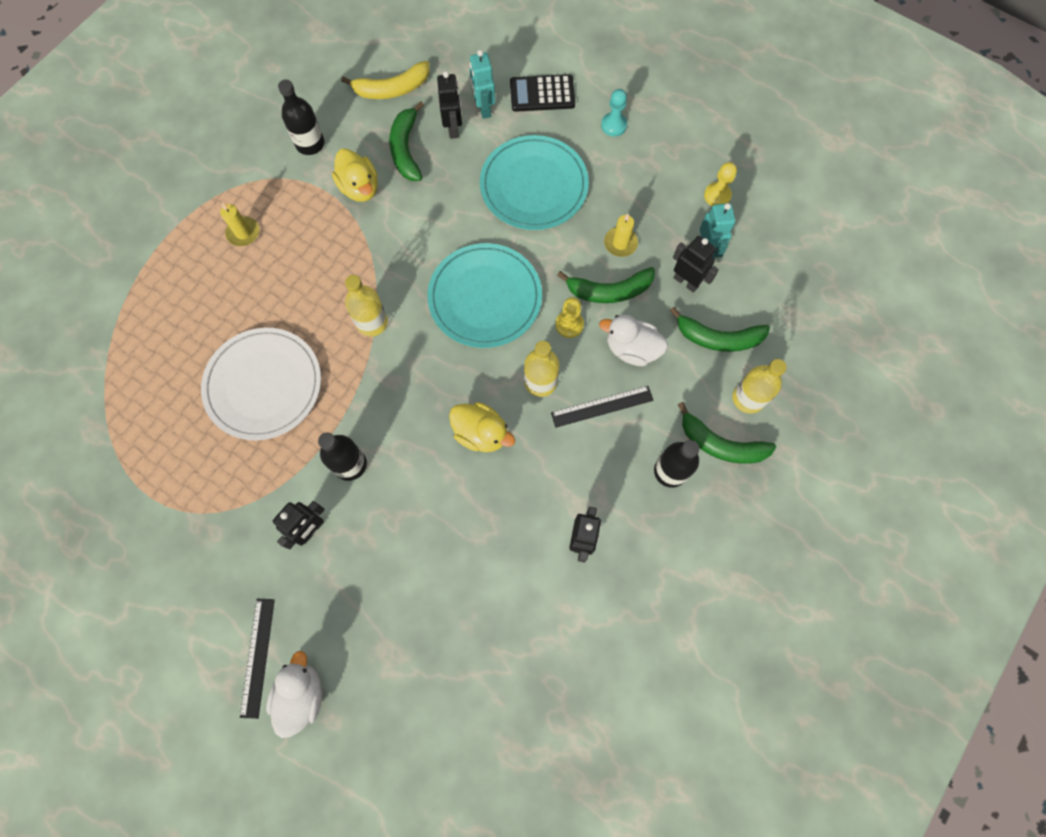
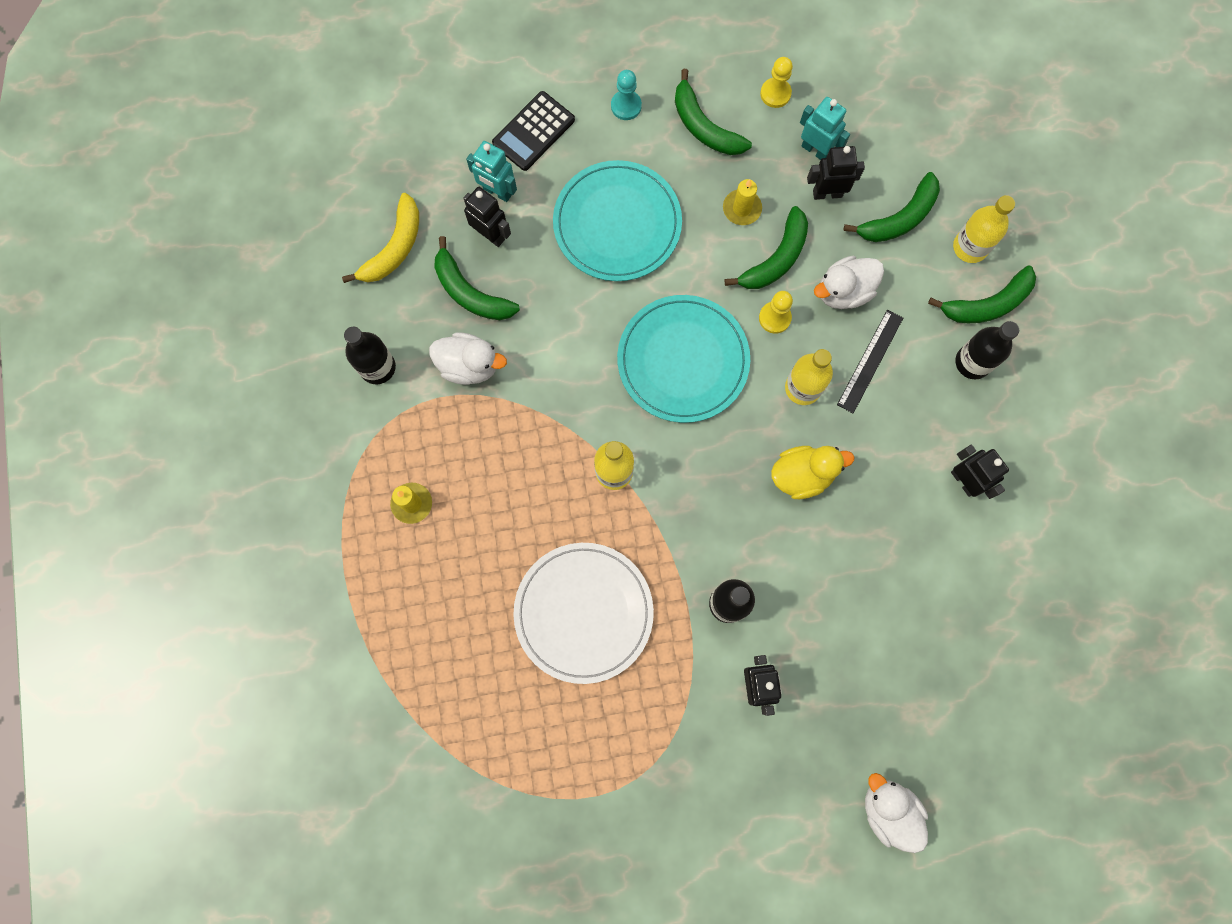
camera: 45 degrees left, 5 degrees up
black ruler [240,599,275,719] -> none
yellow duck [332,149,378,202] -> white duck [429,332,507,385]
none -> green banana [675,69,752,155]

